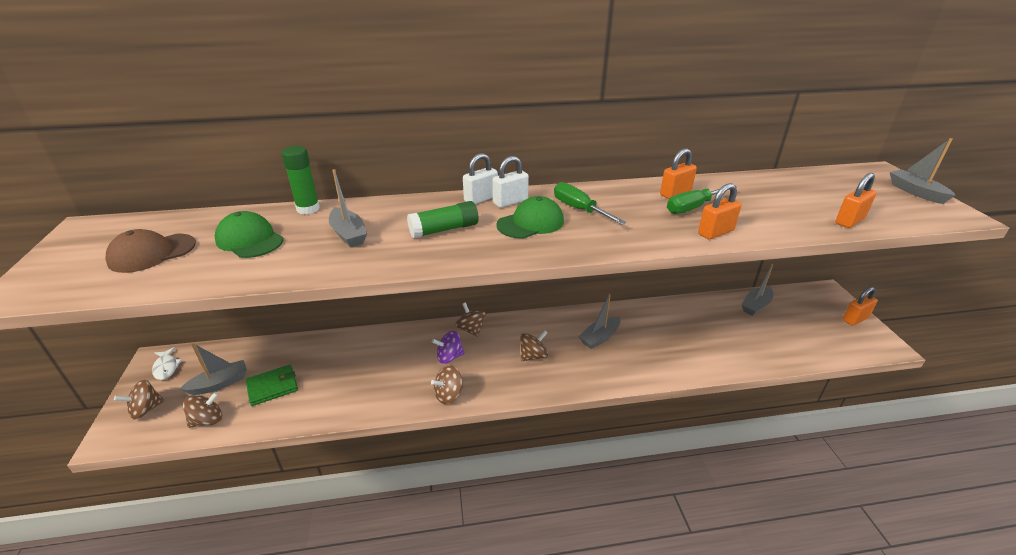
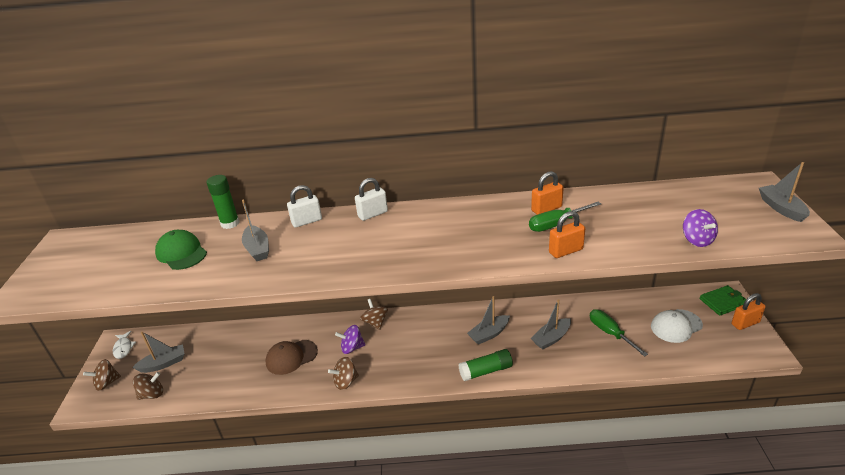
camera: 10 degrees right, 0 degrees up
brown cap [105,229,196,273] -> brown cap moved to [265,340,318,375]
green wallet [246,364,298,406] -> green wallet moved to [699,285,746,316]
green glue stick [407,201,479,238] -> green glue stick moved to [458,349,513,381]
white padlock [493,156,529,208] -> white padlock moved to [287,185,322,228]
green cap [496,196,564,238] -> none
brown spinning top [520,330,548,361] -> none
green screwdriver [554,182,626,225] -> green screwdriver moved to [590,309,648,357]
grey boat [742,264,773,316] -> grey boat moved to [531,299,571,349]
orange padlock [835,173,877,228] -> purple spinning top [683,209,718,247]
none -> white cap [651,309,703,343]

